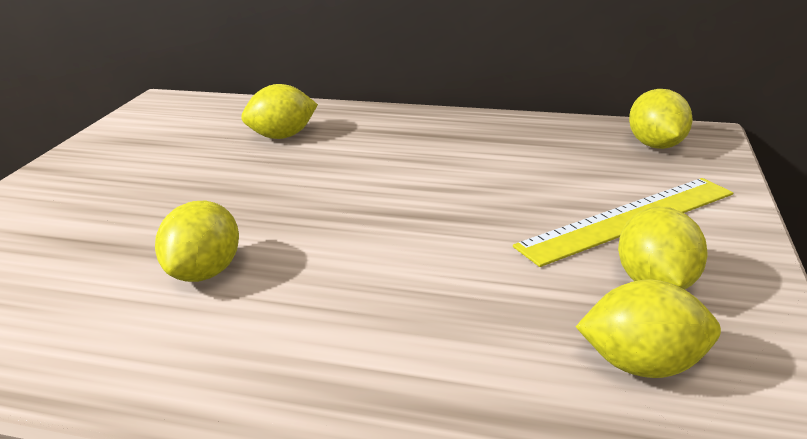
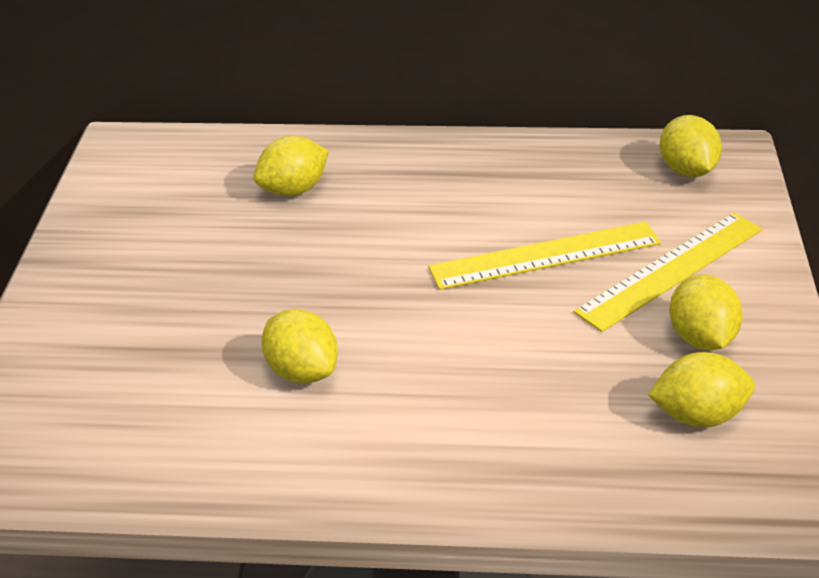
camera: 10 degrees left, 10 degrees up
yellow lemon [155,200,239,282] -> yellow lemon turned 45 degrees counterclockwise [261,309,338,384]
none -> yellow ruler [428,221,661,290]

